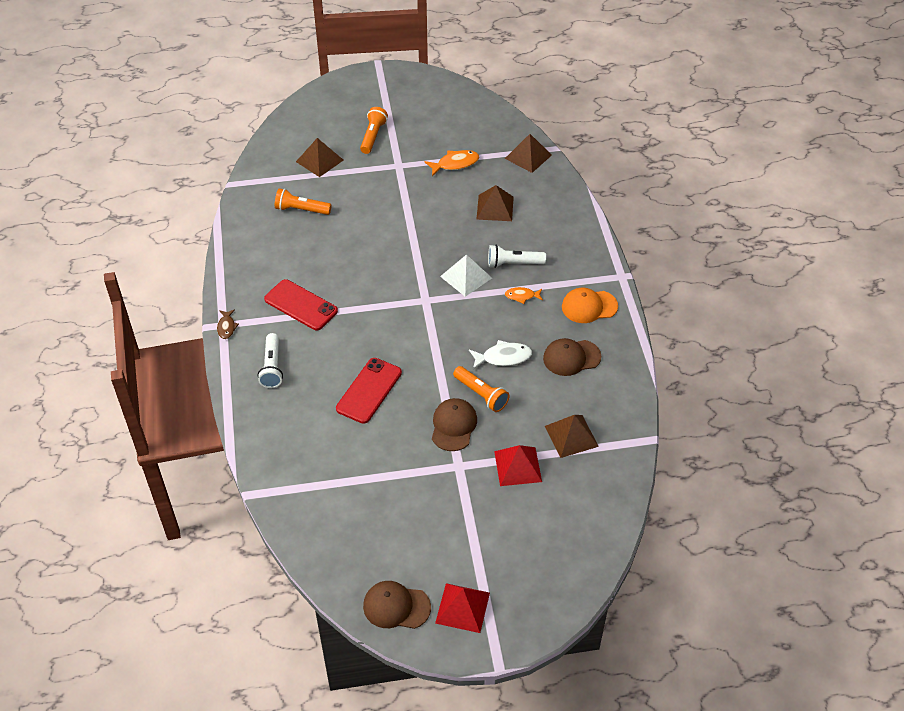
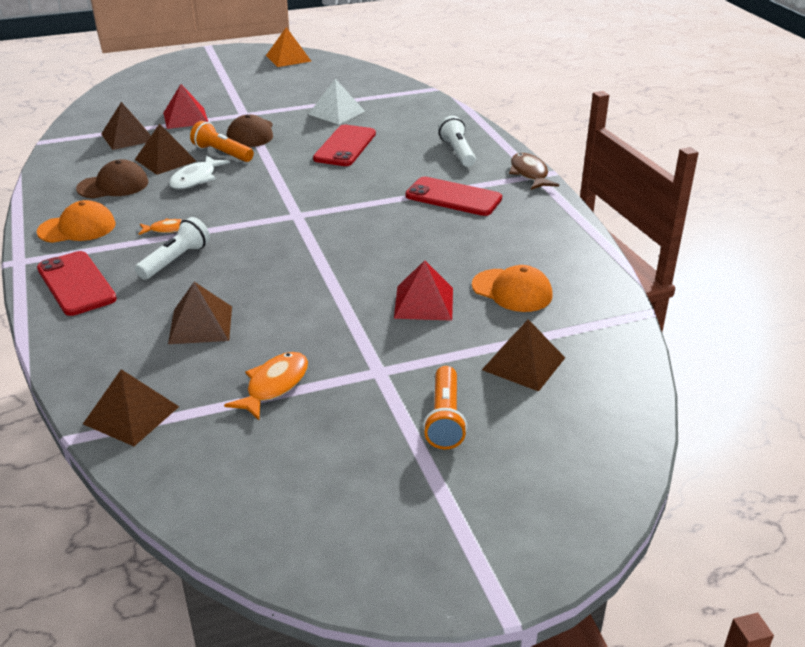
camera: 170 degrees right, 15 degrees down
brown fish [217,310,239,339] -> brown fish [509,153,559,190], size x1.58
orange flashlight [275,188,331,215] -> orange cap [472,265,553,312]
brown cap [363,581,431,629] -> orange pyramid [266,27,312,67]
orange fish [425,150,479,176] -> orange fish turned 150 degrees clockwise [224,352,308,420]
red pyramid [435,583,490,633] -> red pyramid moved to [394,260,453,321]
white pyramid [440,254,492,297] -> white pyramid moved to [308,79,365,124]
white fish [469,340,532,370] -> white fish turned 45 degrees counterclockwise [169,155,230,189]
white flashlight [488,245,546,268] -> white flashlight turned 45 degrees counterclockwise [135,217,210,280]
none -> red phone [37,251,117,316]
none -> brown pyramid [135,124,196,175]

